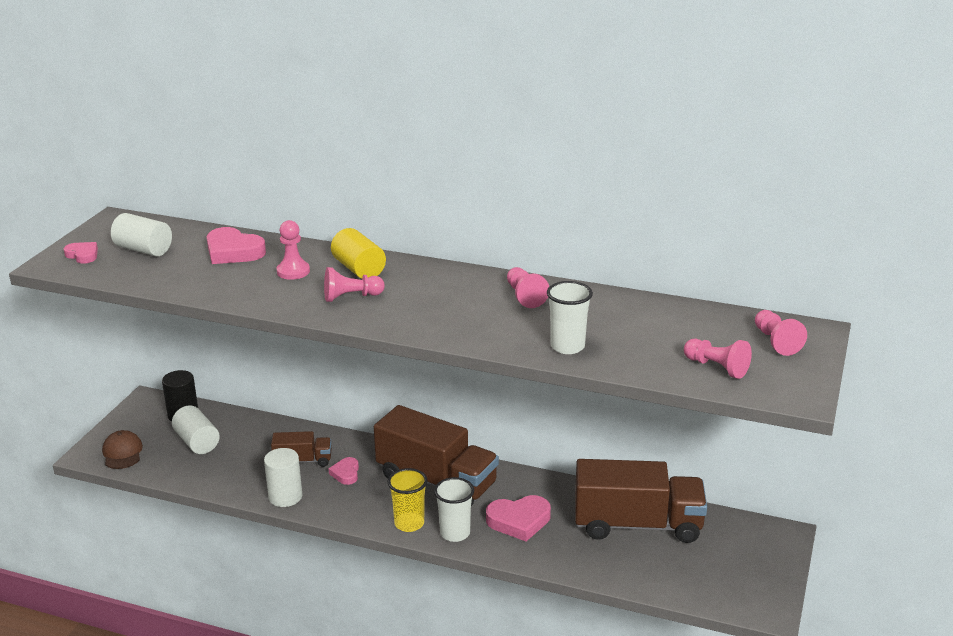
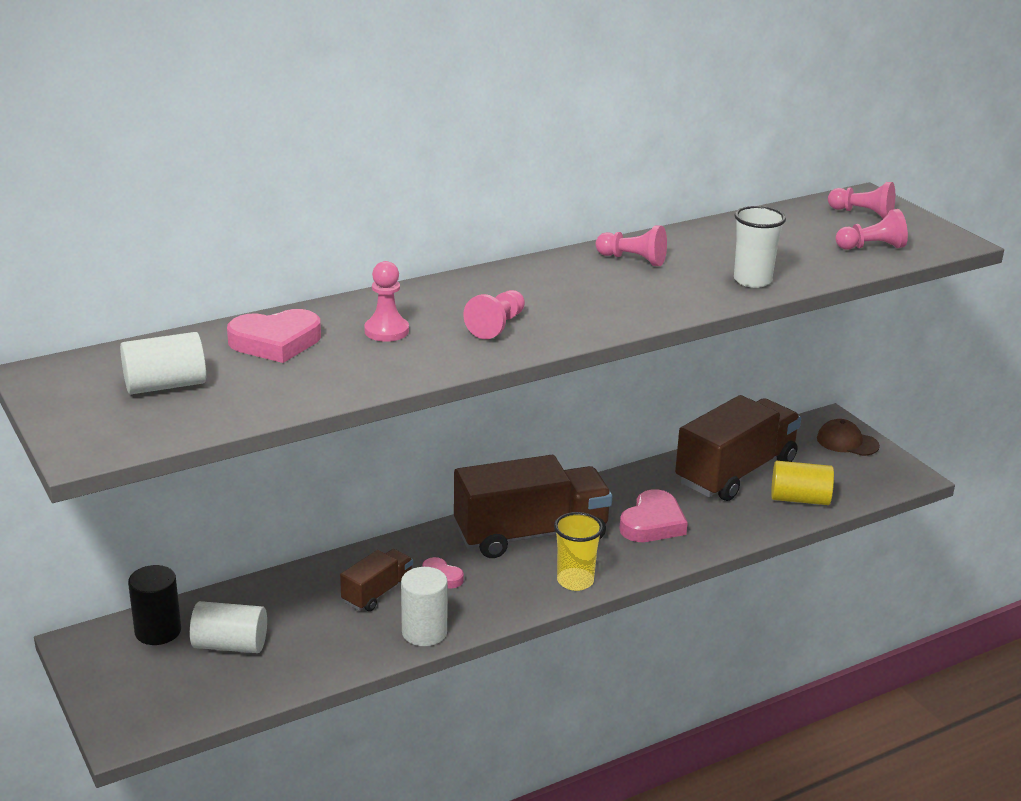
camera: 50 degrees left, 0 degrees up
pink heart [64,242,98,263] -> none
brown cap [102,430,143,469] -> brown cap moved to [817,419,880,456]
yellow cylinder [331,228,386,279] -> yellow cylinder moved to [771,461,834,505]
white cup [434,477,474,542] -> none

